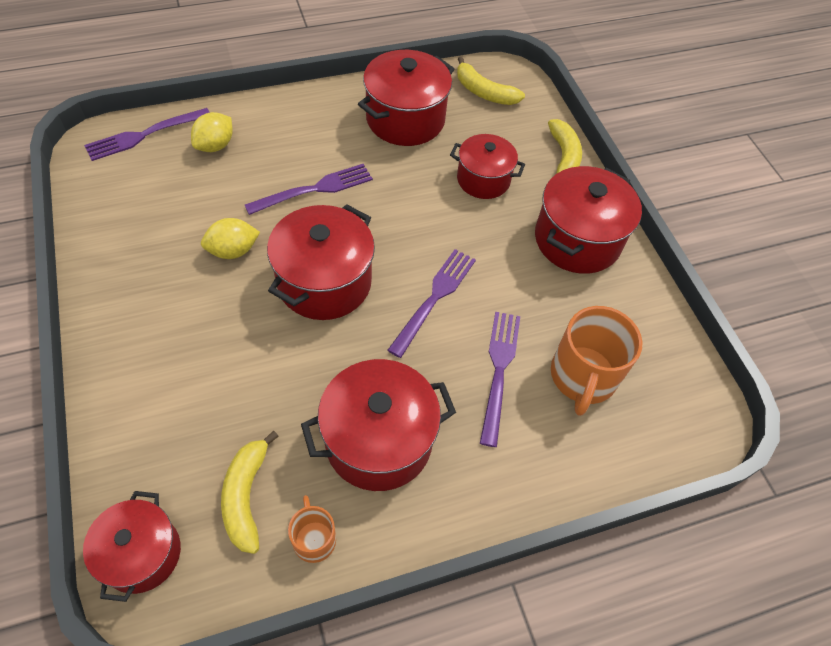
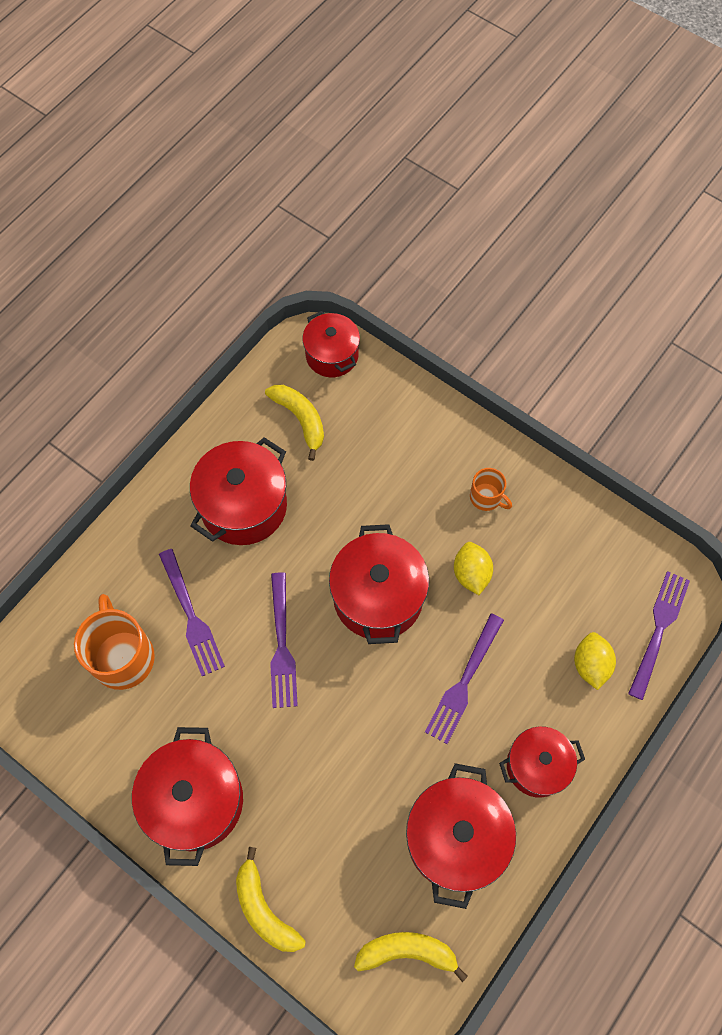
camera: 150 degrees right, 10 degrees up
yellow lemon [201,218,260,259] -> yellow lemon turned 45 degrees counterclockwise [454,542,493,595]
orange mug [288,495,336,563] -> orange mug moved to [470,468,512,511]
red pot [450,134,525,199] -> red pot moved to [499,726,585,798]

